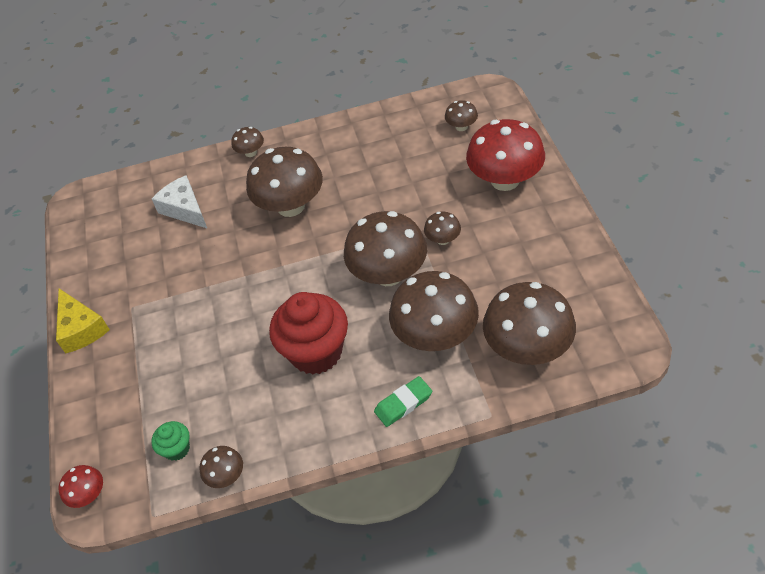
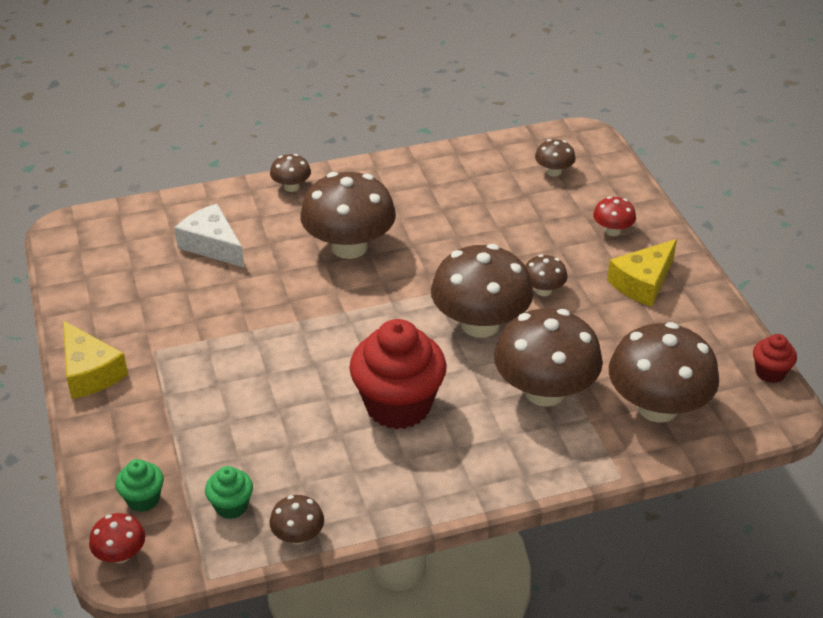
camera: 10 degrees left, 10 degrees down
green eraser [374,376,432,427] -> none
red mushroom [466,119,545,191] -> red mushroom [593,196,636,236], size x0.46
none -> green cupcake [115,459,164,512]
none -> yellow cheese [607,239,677,307]
none -> red cupcake [753,334,797,383]

